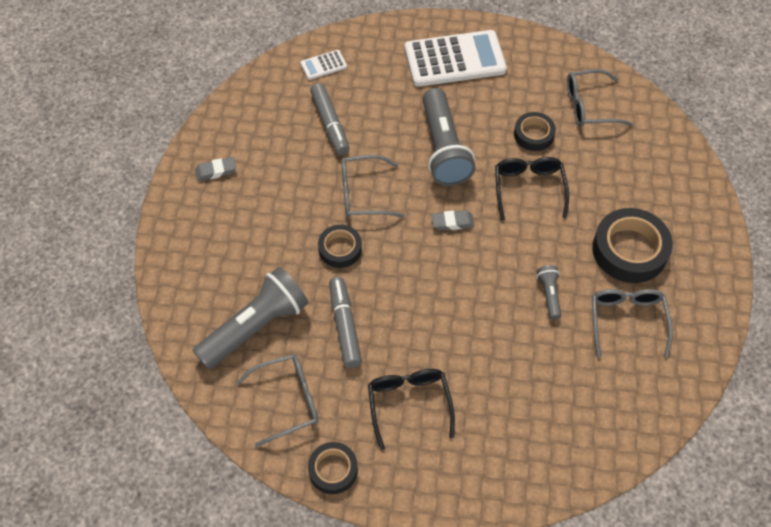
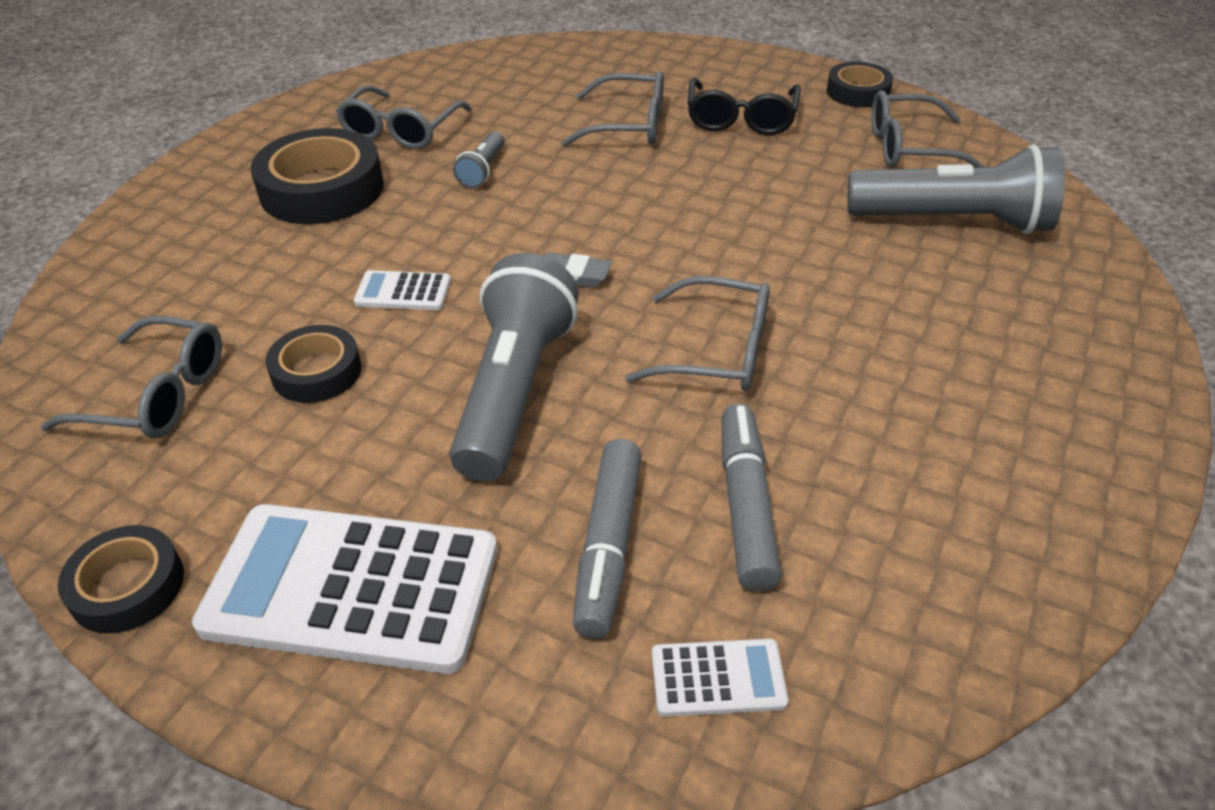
camera: 160 degrees left, 15 degrees down
grey flashlight [193,267,308,369] -> grey flashlight turned 150 degrees counterclockwise [848,145,1065,234]
grey eraser [195,157,236,181] -> none
black tape [318,225,362,268] -> black tape moved to [58,525,184,634]
grey marker [329,277,362,368] -> grey marker moved to [573,439,642,638]
black glasses [495,157,569,221] -> white calculator [354,270,451,310]
none -> grey glasses [561,71,664,147]

